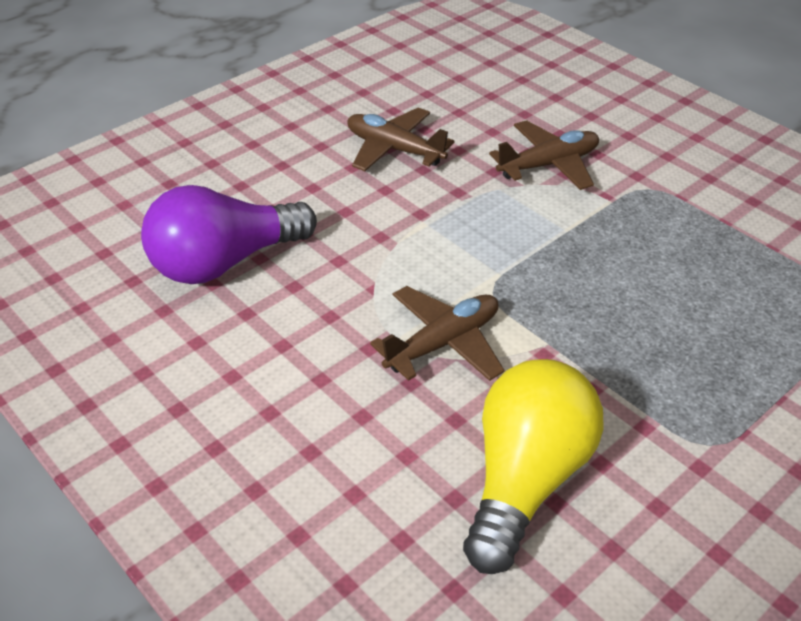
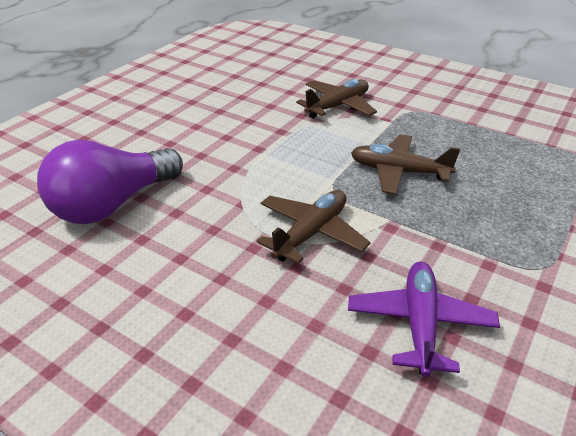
camera: 15 degrees left, 5 degrees down
brown plane [348,107,455,171] -> brown plane moved to [351,134,460,195]
yellow light bulb [463,359,604,574] -> purple plane [348,262,500,377]

